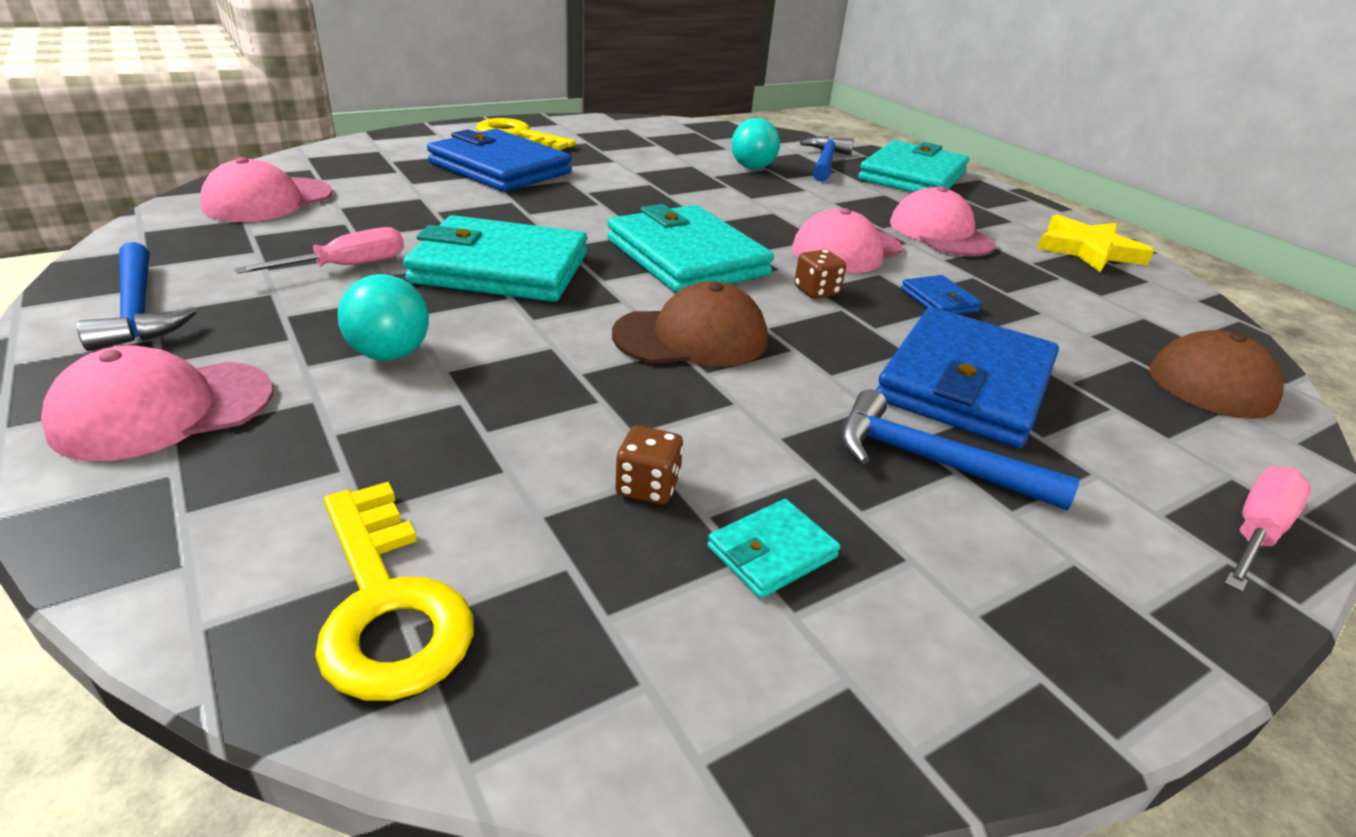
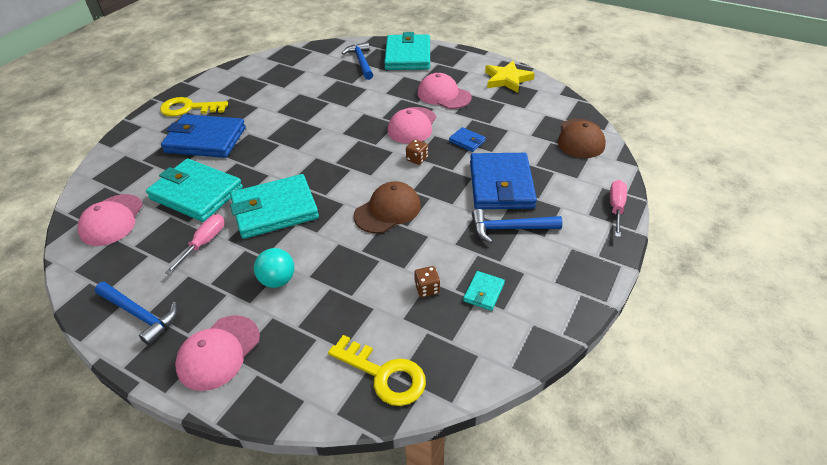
camera: 25 degrees left, 10 degrees up
turquoise wallet [607,204,774,293] -> turquoise wallet moved to [146,159,243,222]
turquoise ball [732,118,780,169] -> none

